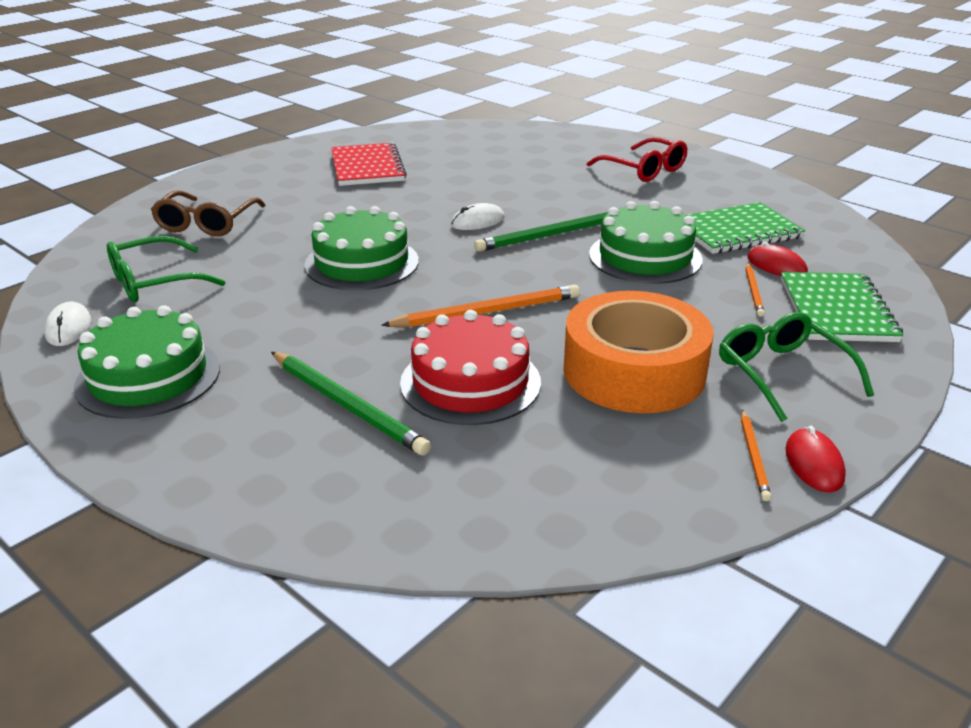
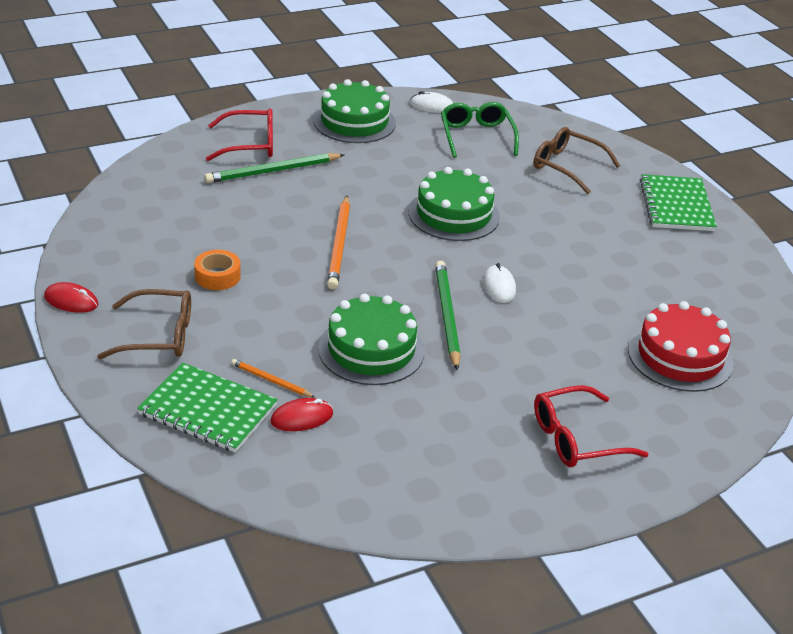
camera: 110 degrees right, 5 degrees up
red notebook [331,143,407,186] -> none
red cake [400,310,541,425] -> red cake moved to [628,301,733,392]
orange tape [564,291,714,413] -> orange tape [194,250,241,290], size x0.44
green notebook [687,202,805,254] -> green notebook moved to [640,174,717,231]
green glasses [719,312,874,422] -> brown glasses [97,289,191,359]
orange pencil [741,409,771,501] -> none
none -> red glasses [206,108,273,161]

